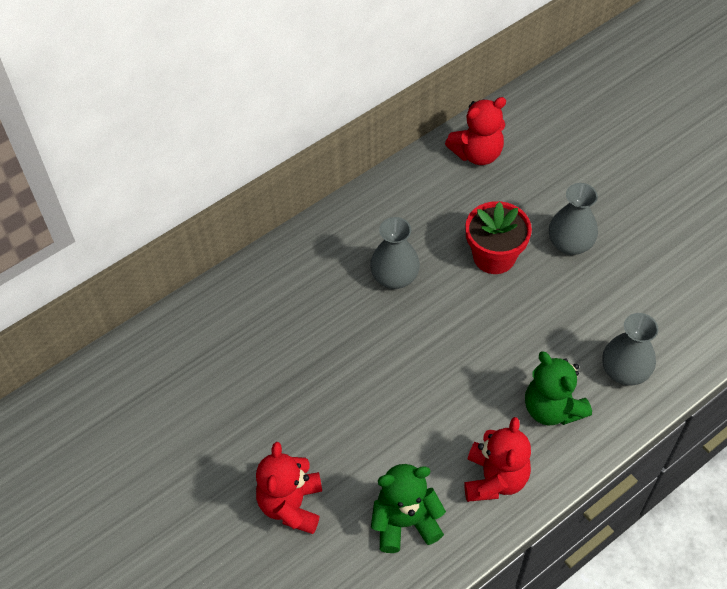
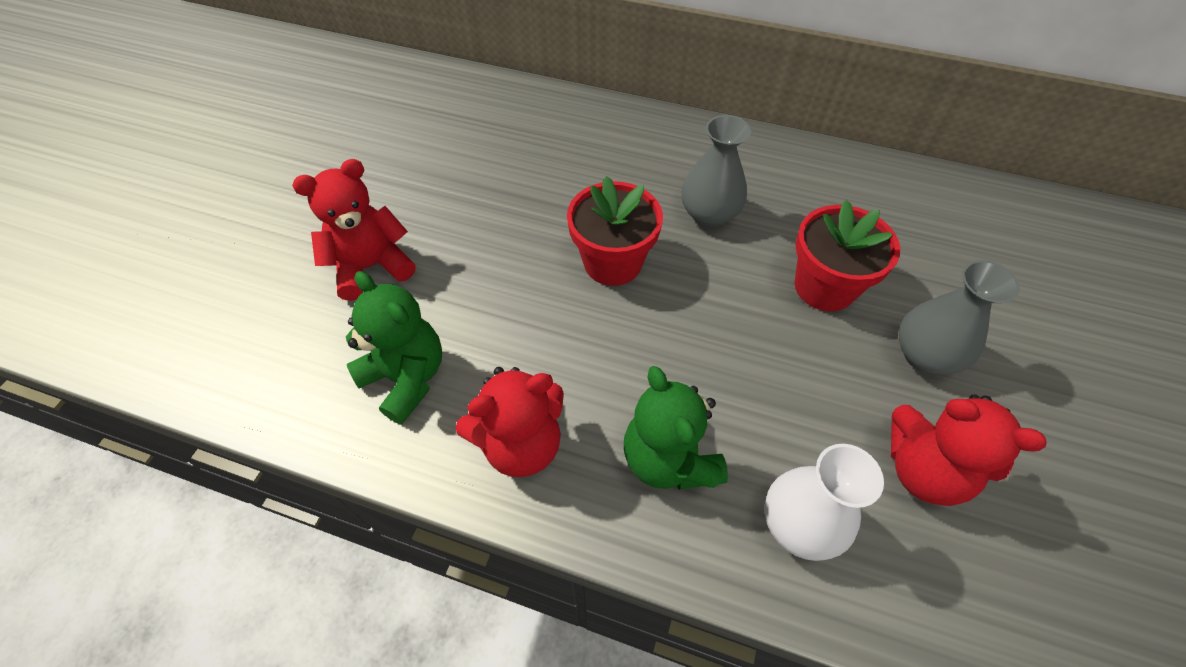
camera: 55 degrees right, 0 degrees up
red teddy bear [445,97,506,165] -> red teddy bear moved to [891,395,1047,506]
green teddy bear [525,351,592,426] -> green teddy bear turned 45 degrees counterclockwise [624,366,728,489]
grey vase [602,313,659,386] -> white vase [765,444,884,561]
none -> red flower pot [567,176,663,286]

